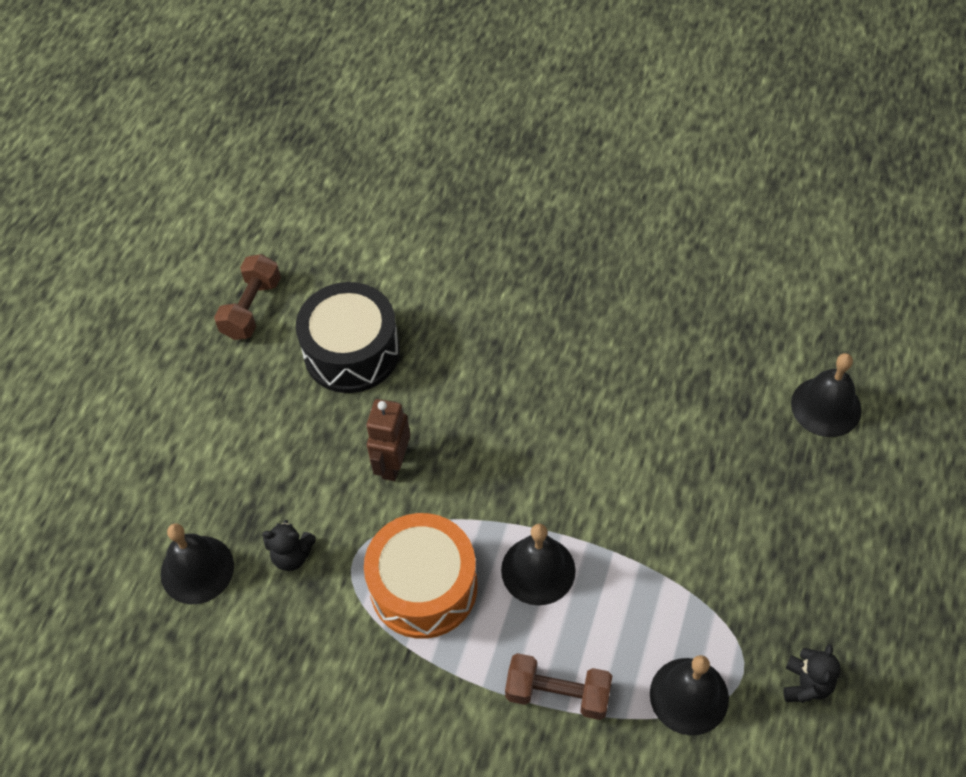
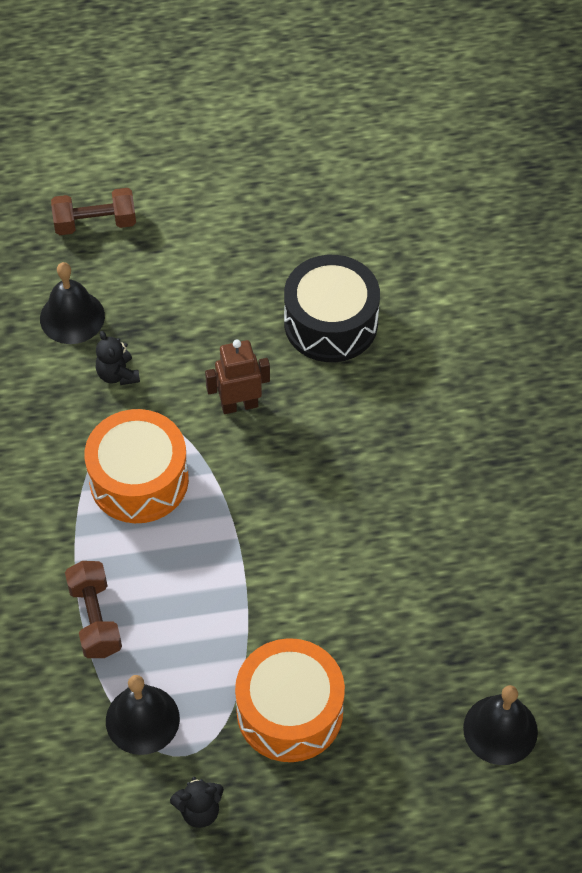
camera: 60 degrees right, 0 degrees up
brown dumbbell [214,254,281,340] -> brown dumbbell moved to [51,188,136,235]
black bell [501,524,576,605] -> none
none -> orange drum [235,638,345,762]

